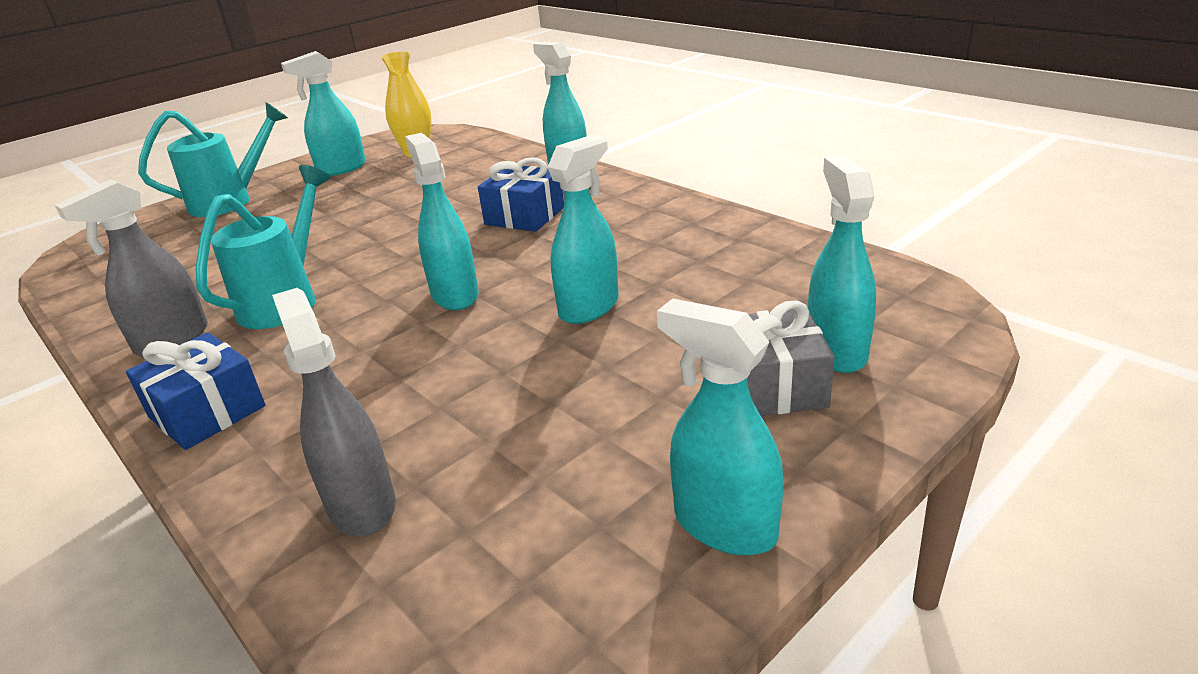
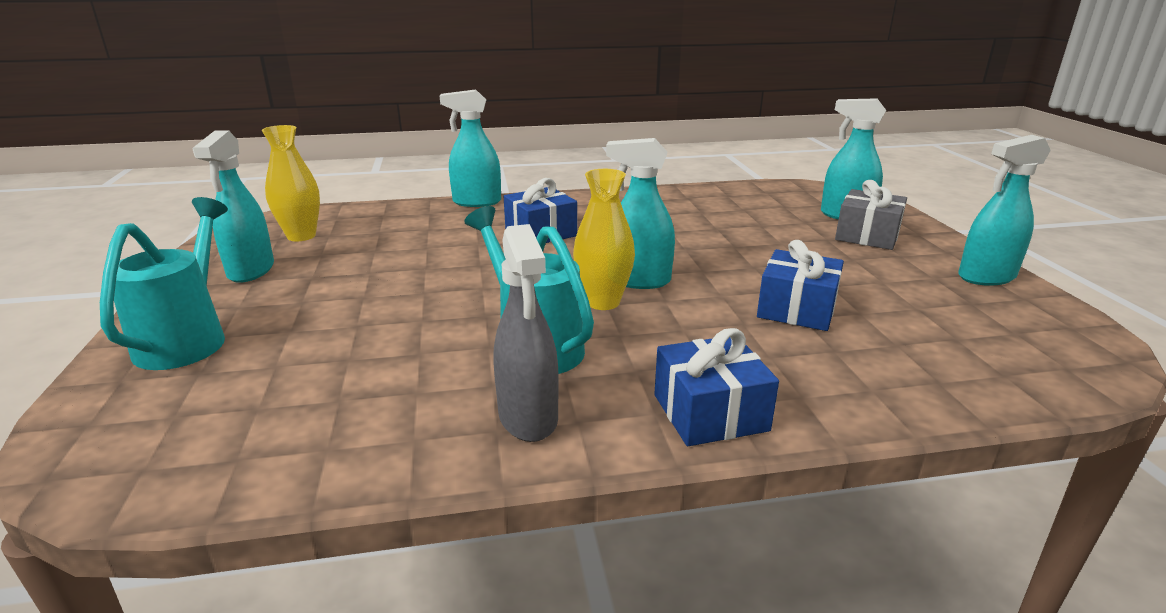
camera: 60 degrees left, 5 degrees down
grey spray bottle [272,288,396,536] -> none
turquoise spray bottle [548,135,619,324] -> none
none -> yellow vase [573,169,635,310]
none -> blue gift [757,240,844,331]

